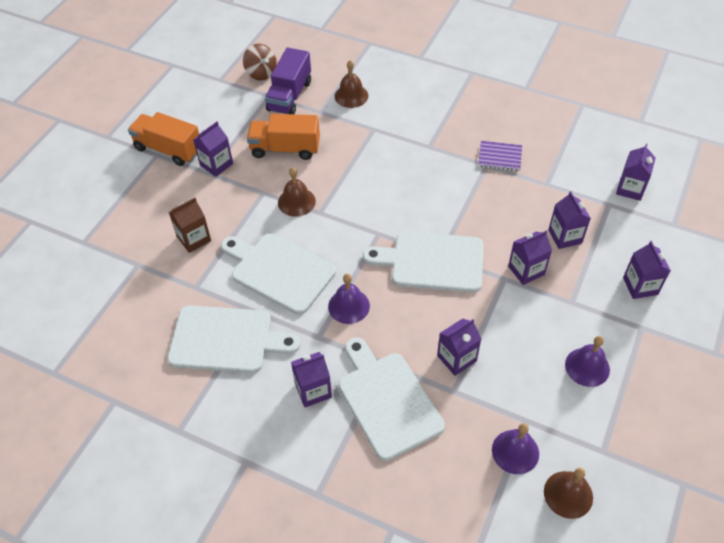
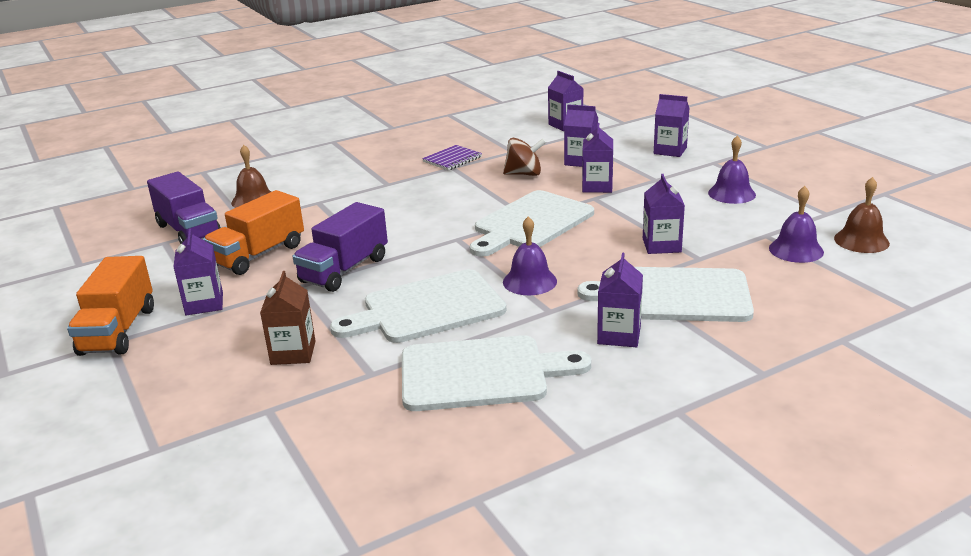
camera: 55 degrees left, 25 degrees down
orange truck [128,112,199,166] -> orange truck turned 60 degrees counterclockwise [67,256,154,356]
white cutting board [167,305,300,373] -> white cutting board turned 45 degrees clockwise [402,335,591,411]
brown spinning top [243,44,277,80] -> brown spinning top moved to [503,138,546,176]
brown bell [278,167,316,217] -> purple truck [292,202,388,292]

